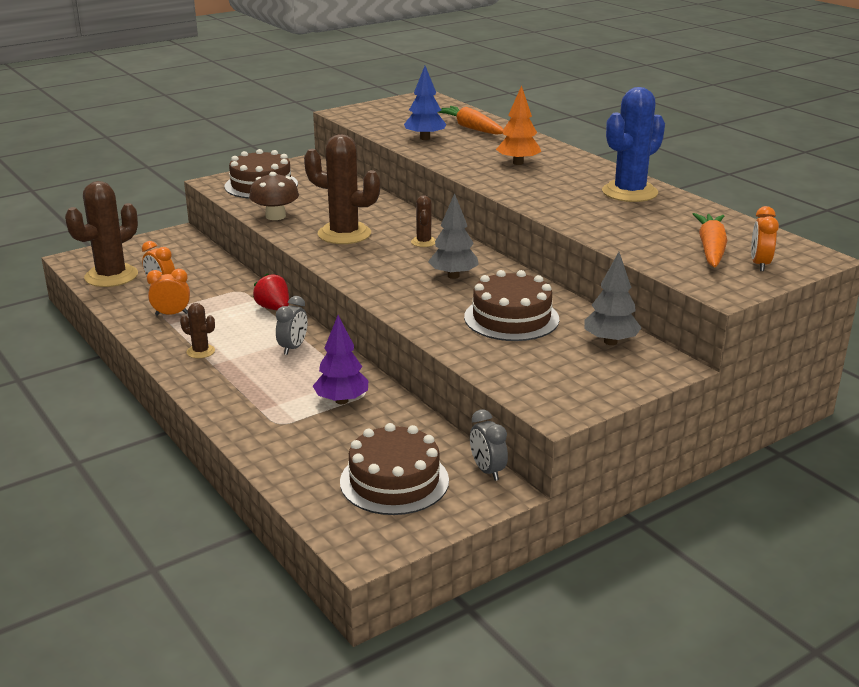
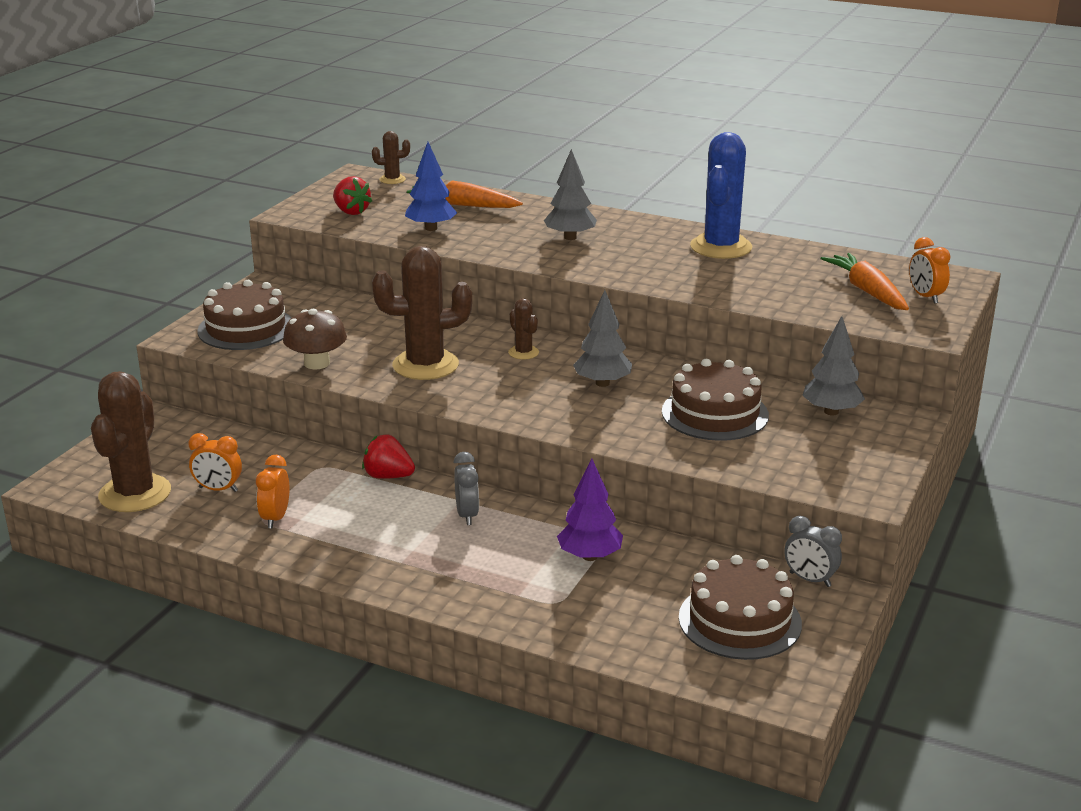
camera: 30 degrees left, 0 degrees up
orange clock [147,269,190,316] -> orange clock turned 45 degrees counterclockwise [256,454,289,528]
brown cactus [180,303,215,358] -> brown cactus moved to [372,131,410,184]
orange tree [496,85,541,165] -> grey tree [544,149,597,240]
none -> red strawberry [333,176,372,215]

